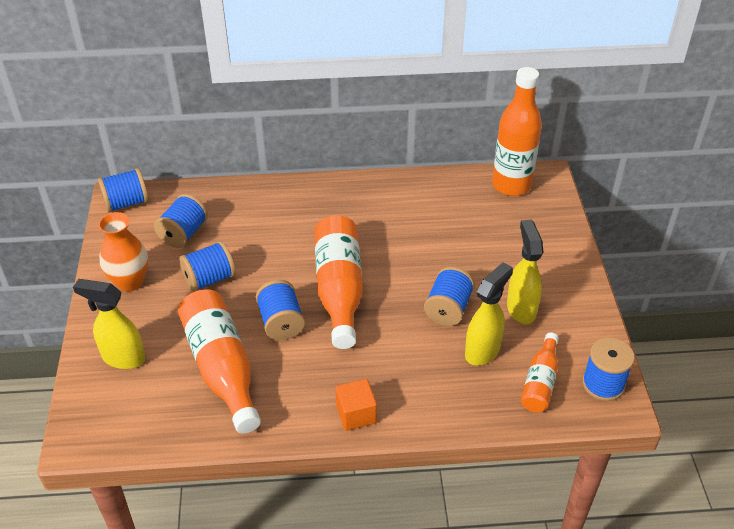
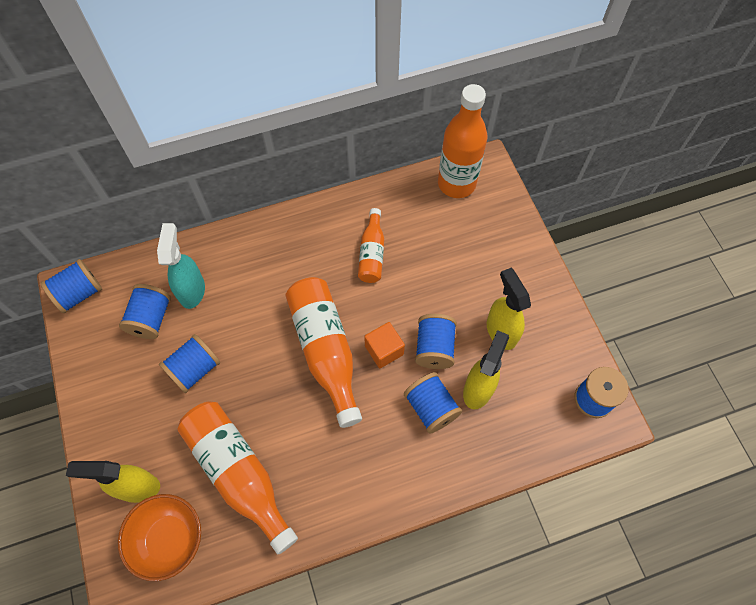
camera: 15 degrees left, 20 degrees up
orange vase [98,212,148,291] -> none
blue spool [256,280,305,340] -> blue spool moved to [404,372,462,434]
orange cube [336,379,377,431] -> orange cube moved to [364,322,405,368]
orange bottle [521,332,559,412] -> orange bottle moved to [358,208,384,283]
none -> orange bowl [118,494,201,581]
none -> turquoise spray bottle [157,223,205,309]

